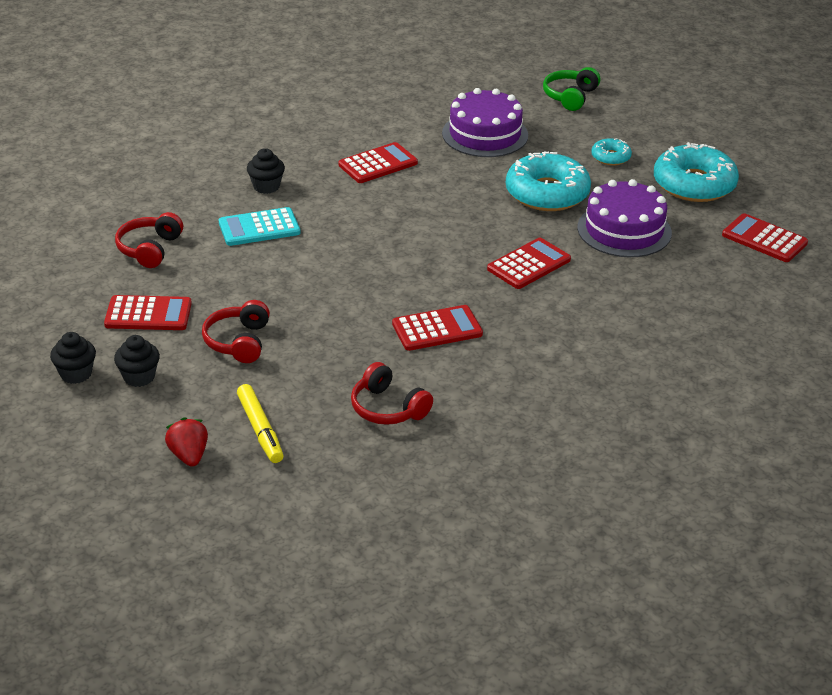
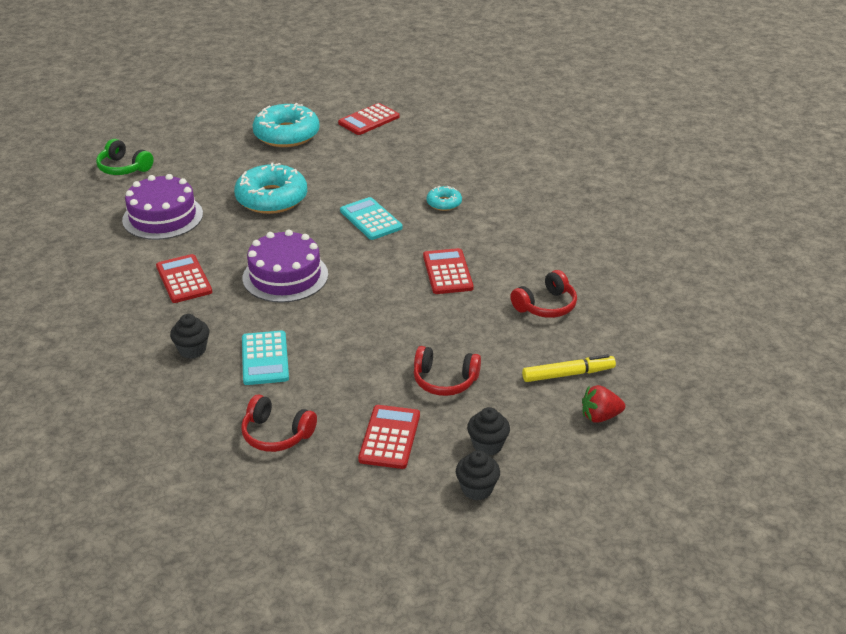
camera: 80 degrees left, 0 degrees up
red calculator [487,238,571,289] -> turquoise calculator [340,197,403,240]
purple cake [577,179,672,257] -> purple cake moved to [243,229,328,303]
turquoise donut [591,138,632,166] -> turquoise donut moved to [427,186,462,211]

